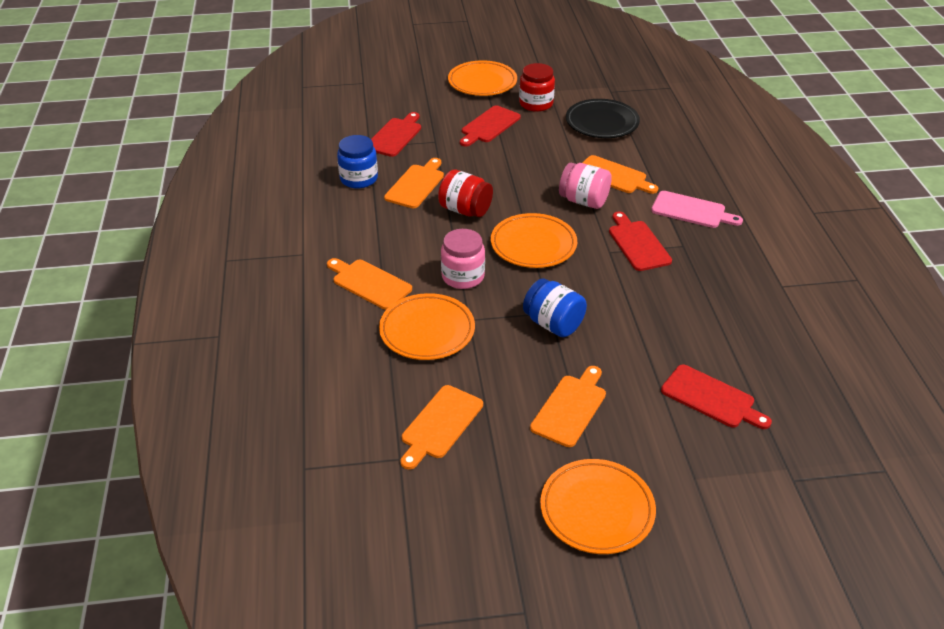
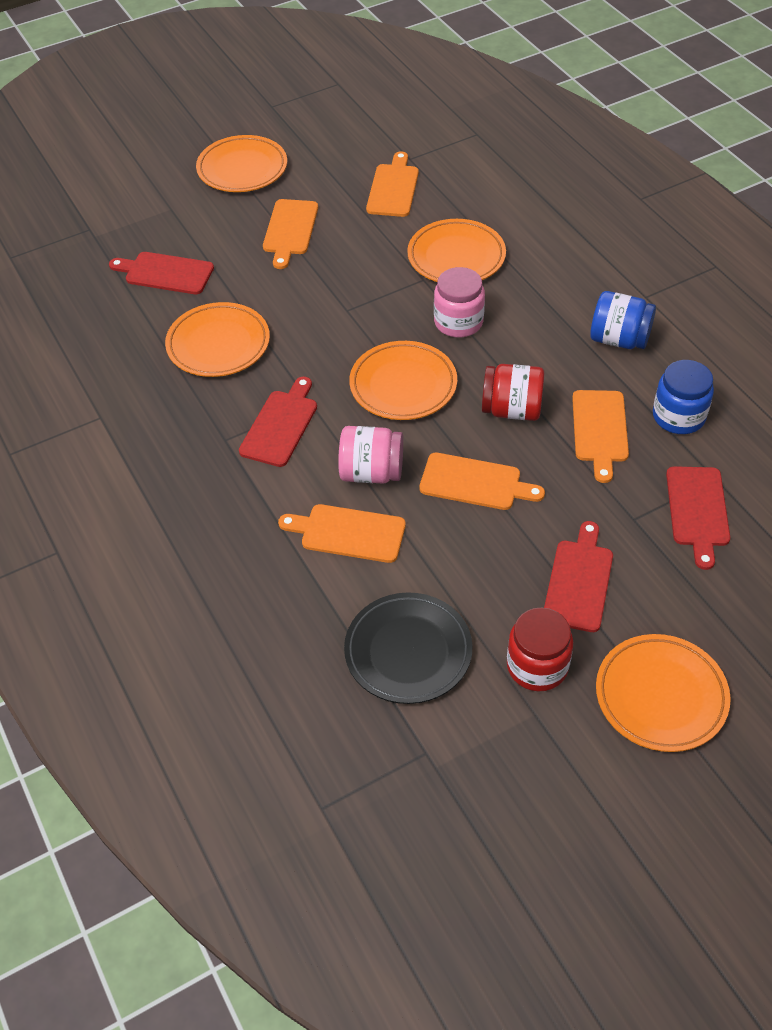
camera: 160 degrees right, 10 degrees up
orange cutting board [327,258,412,310] -> orange cutting board moved to [419,452,545,510]
blue jar [523,278,587,337] -> blue jar moved to [590,291,656,349]
red cutting board [609,211,672,271] -> red cutting board turned 120 degrees counterclockwise [239,377,317,467]
pink cutting board [651,191,743,228] -> none
none -> orange plate [165,302,270,377]

